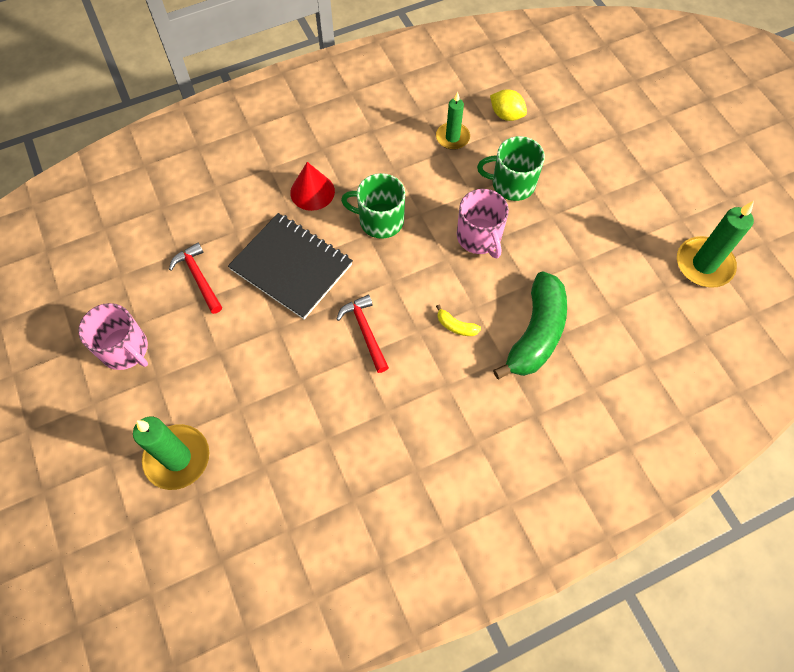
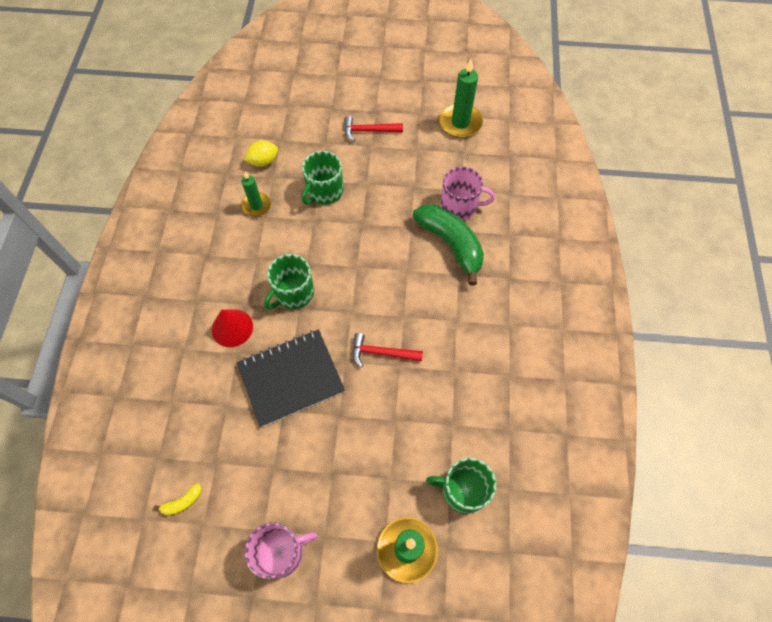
camera: 60 degrees left, 0 degrees up
red hammer [169,243,222,314] -> red hammer moved to [344,116,403,141]
yellow banana [436,305,481,336] -> yellow banana moved to [154,483,202,515]
pink mug [457,189,509,258] -> pink mug moved to [441,166,495,220]
none -> green mug [426,458,496,514]

